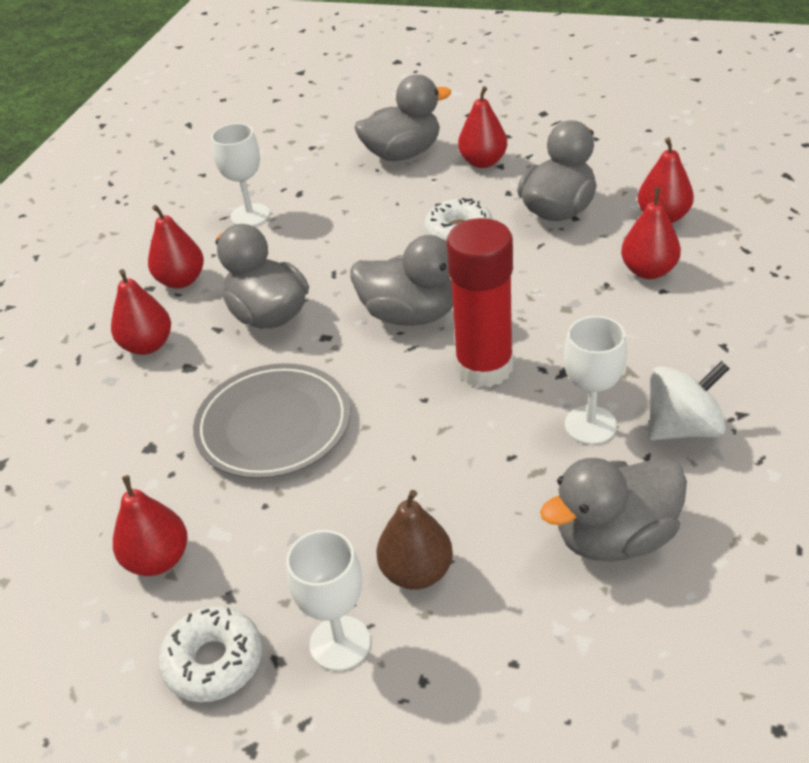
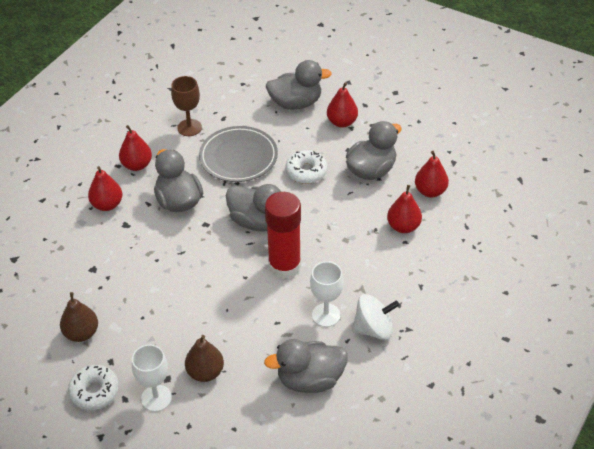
camera: 10 degrees right, 5 degrees up
red pear [113,475,188,576] -> brown pear [60,292,98,342]
grey plate [193,363,350,479] -> grey plate moved to [199,126,278,182]
white goblet [211,123,270,226] -> brown goblet [171,76,202,136]

